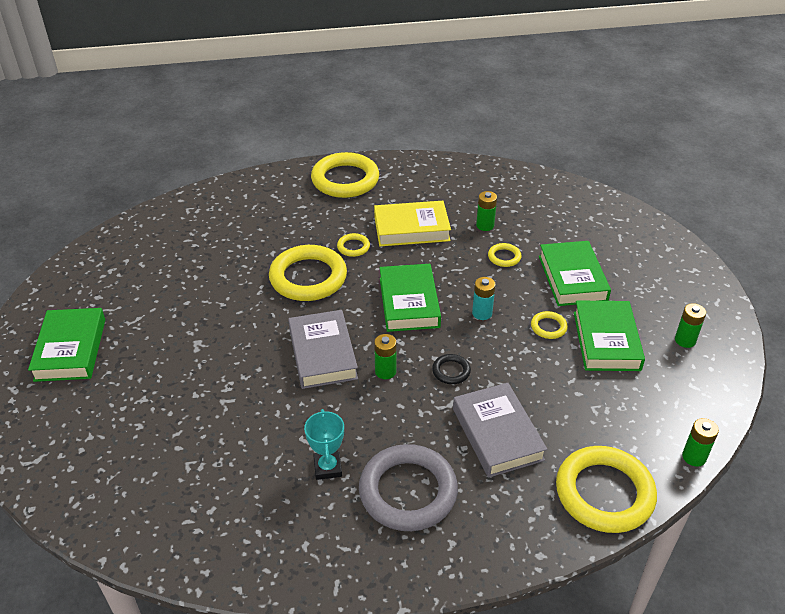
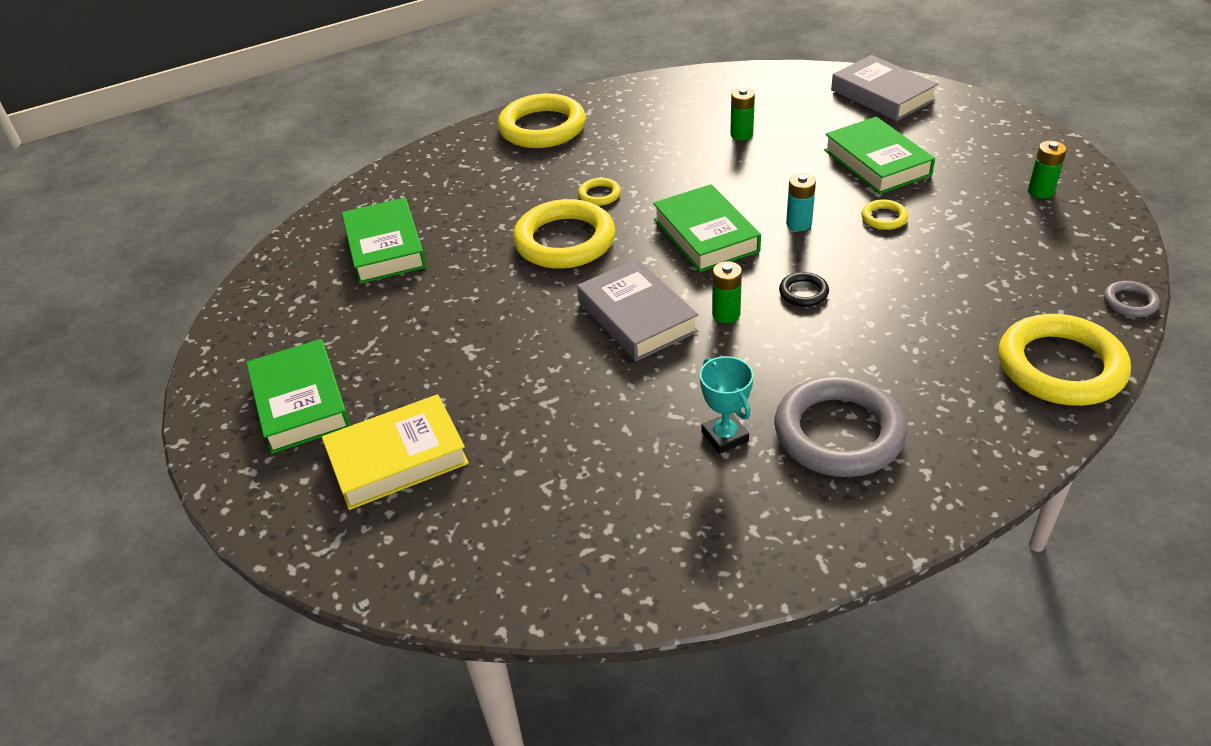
camera: 15 degrees left, 0 degrees up
yellow book [374,201,451,246] -> yellow book moved to [322,394,469,510]
grey book [453,383,547,478] -> grey book moved to [831,55,938,121]
yellow ring [488,243,521,267] -> none
green book [574,301,645,371] -> green book moved to [342,198,426,284]
green battery [682,418,719,467] -> grey ring [1104,281,1160,317]

